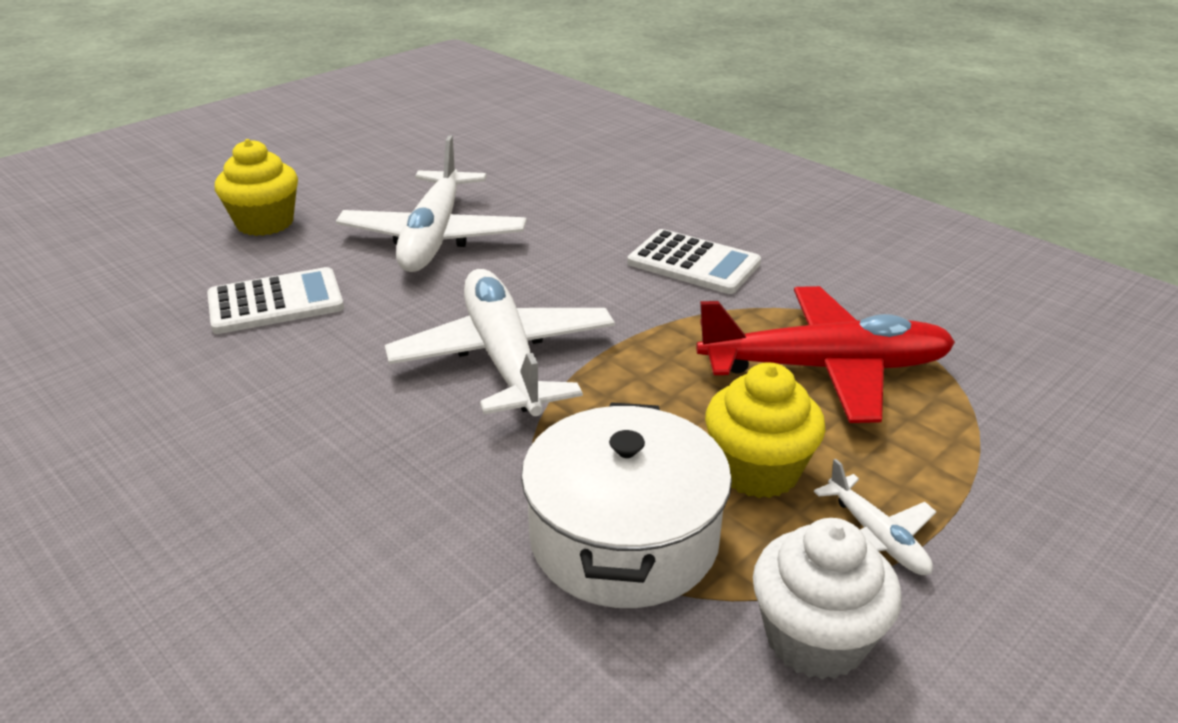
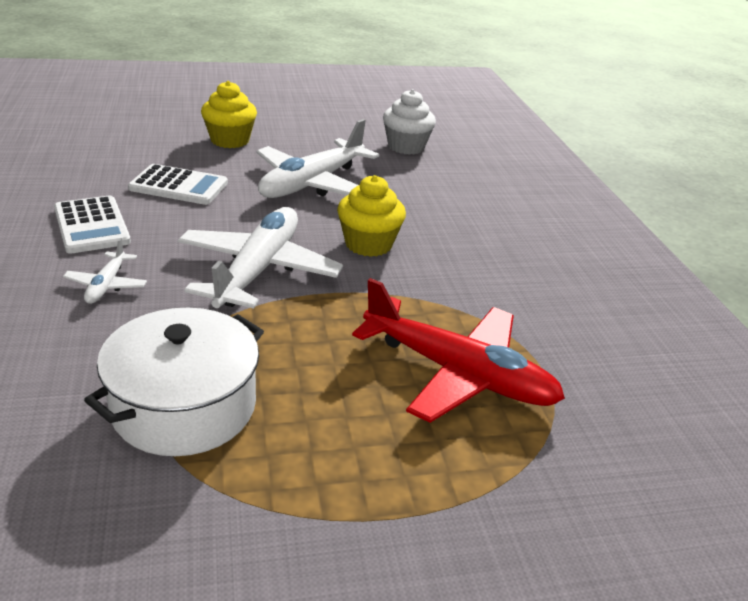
camera: 30 degrees right, 0 degrees up
white calculator [627,229,761,294] -> white calculator moved to [54,195,131,254]
yellow cupcake [705,362,825,498] -> yellow cupcake moved to [337,175,406,257]
white cupcake [753,518,902,680] -> white cupcake moved to [383,89,436,155]
white plane [814,459,936,575] -> white plane moved to [63,238,147,304]

